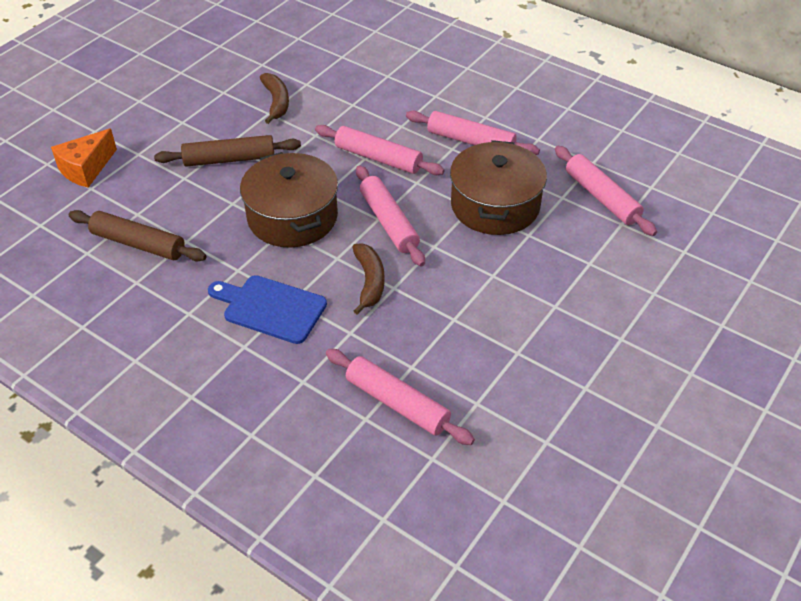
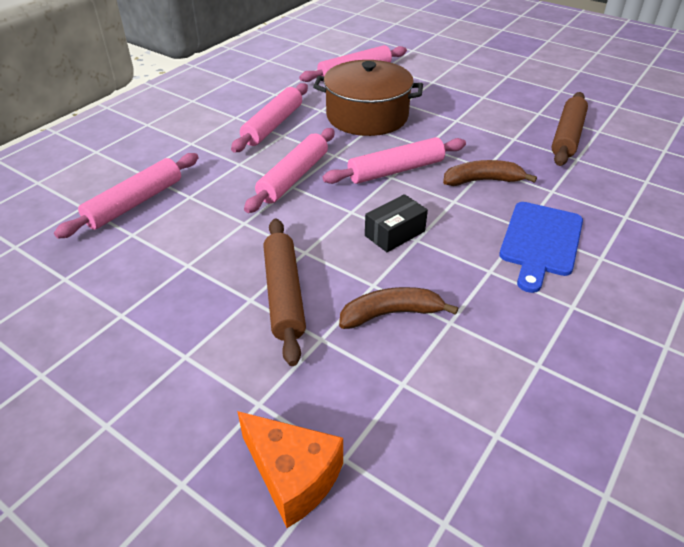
camera: 90 degrees left, 5 degrees down
brown rolling pin [69,210,206,261] -> brown rolling pin moved to [552,92,588,166]
brown pot [240,152,338,248] -> black box [365,194,428,252]
brown banana [260,73,289,124] -> brown banana moved to [339,287,458,329]
pink rolling pin [326,349,475,445] -> pink rolling pin moved to [54,153,199,239]

